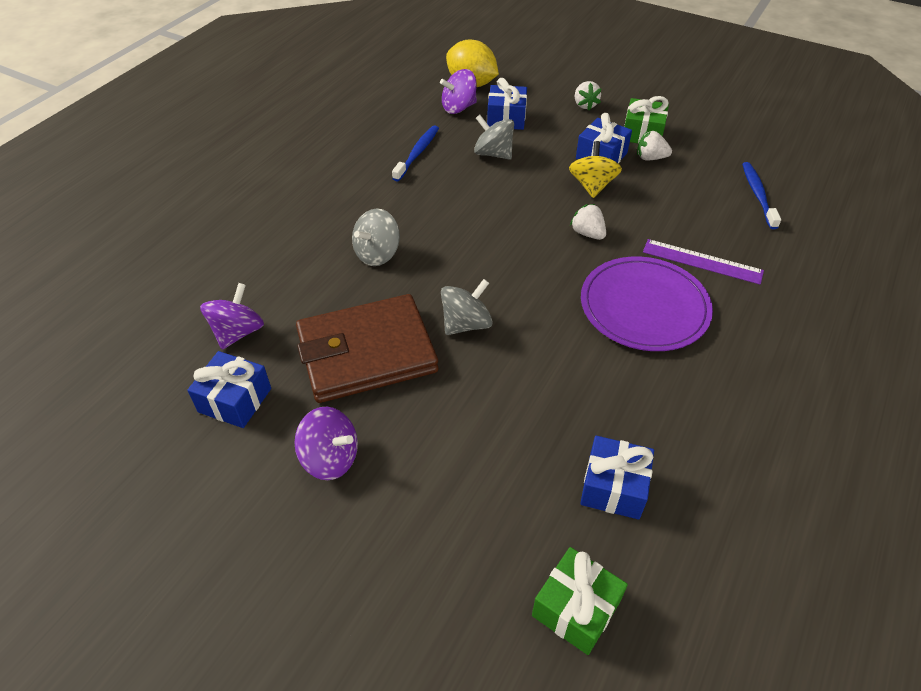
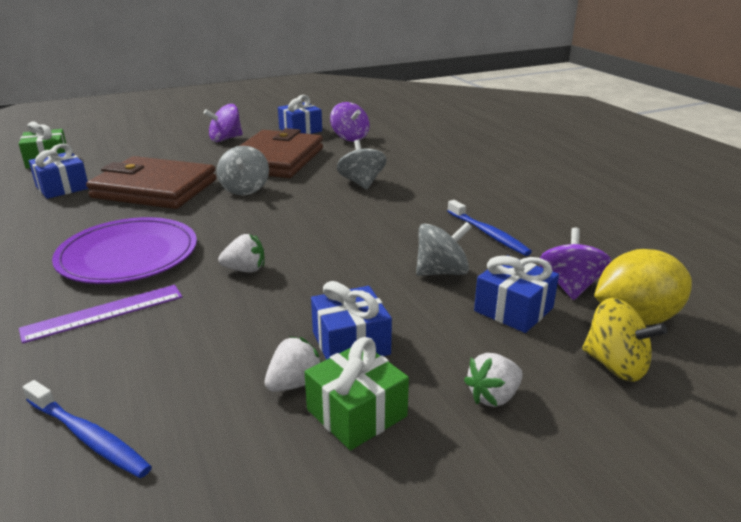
camera: 125 degrees right, 20 degrees down
yellow spinning top [569,141,622,198] -> yellow spinning top moved to [582,298,667,381]
white strawberry [575,81,601,110] -> white strawberry turned 60 degrees counterclockwise [464,353,523,407]
none -> brown wallet [86,156,216,209]

